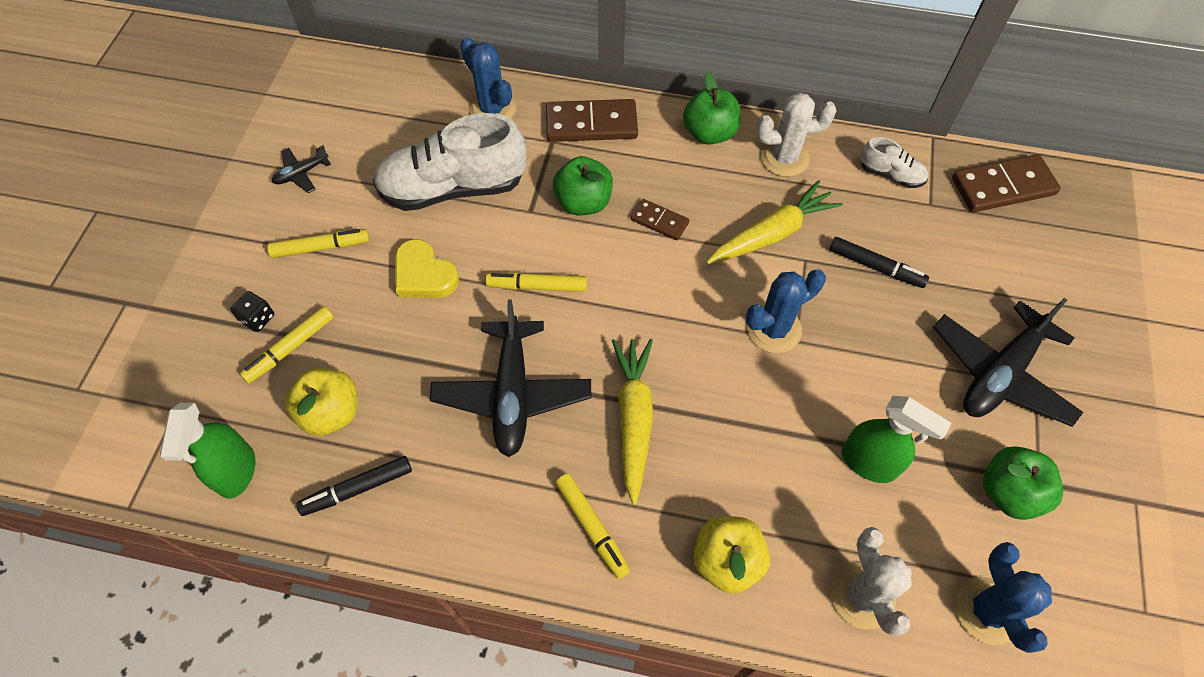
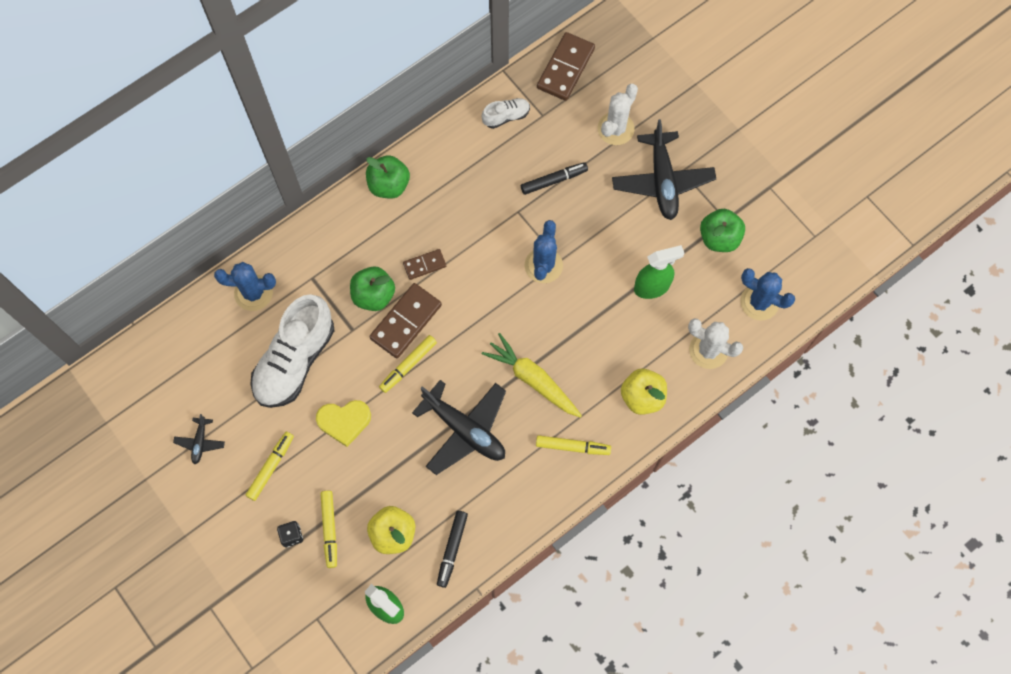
camera: 50 degrees left, 10 degrees up
brown domino [546,99,638,142] -> brown domino moved to [369,283,442,358]
yellow carrot [706,180,843,264] -> none
white cactus [756,92,837,177] -> white cactus moved to [597,84,638,145]

